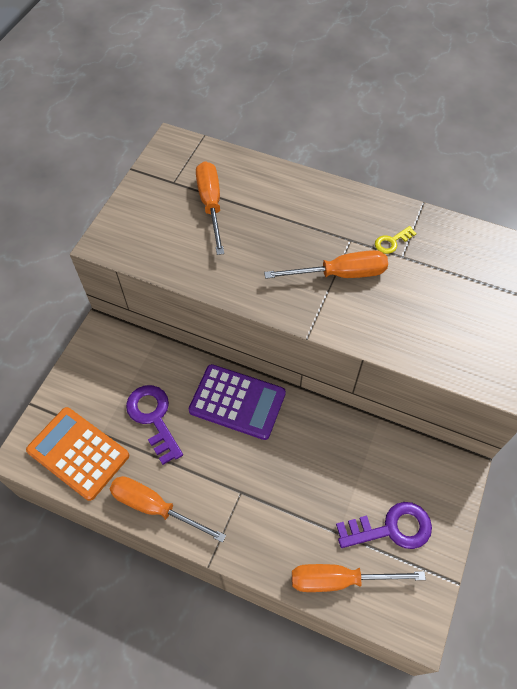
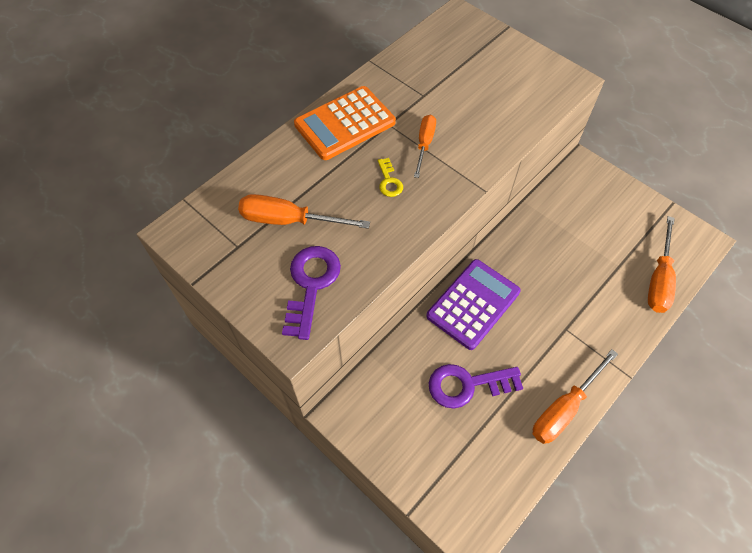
camera: 70 degrees left, 0 degrees up
orange calculator [26,407,129,501] -> orange calculator moved to [294,86,396,160]
orange screwdriver [264,250,388,279] -> orange screwdriver [414,114,436,178], size x0.65
purple key [336,502,432,549] -> purple key moved to [282,246,341,340]
yellow key [375,226,417,254] -> yellow key moved to [378,158,403,197]

